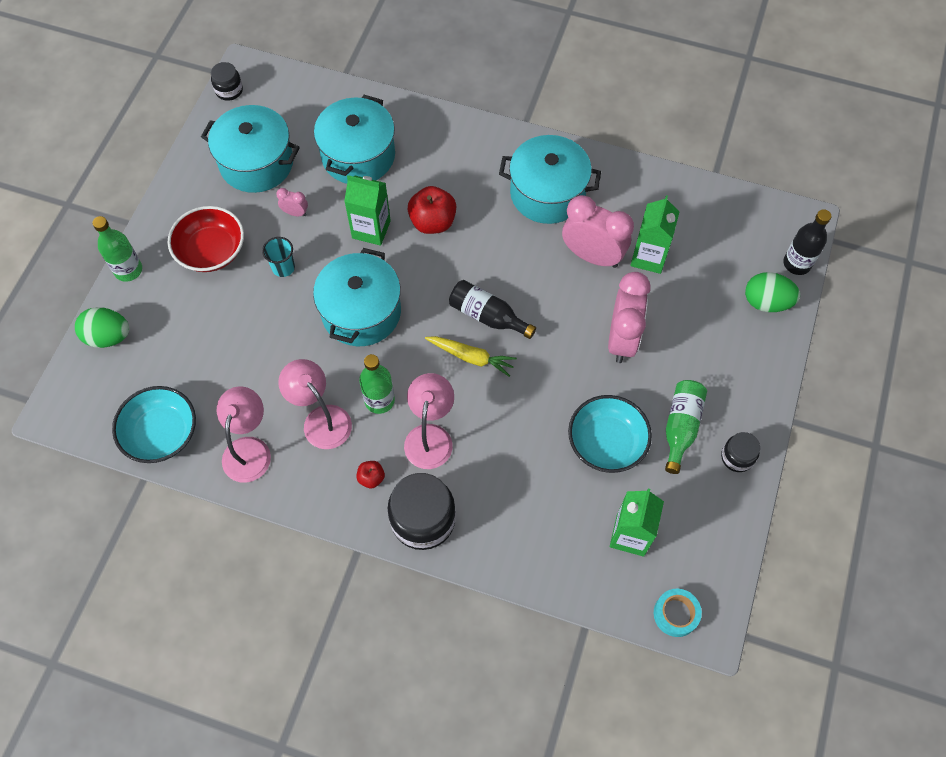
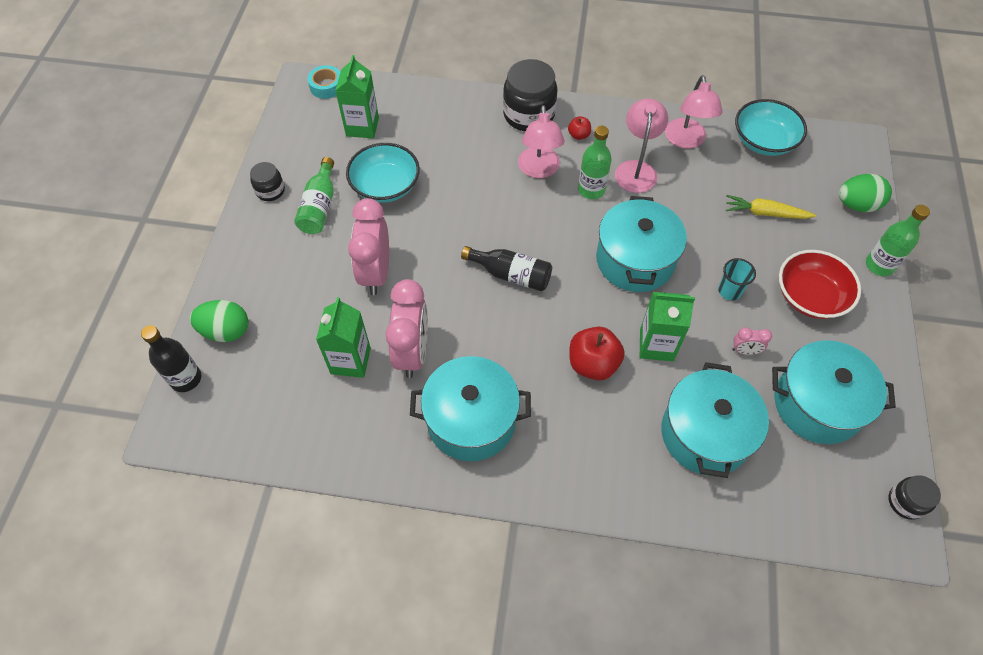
camera: 170 degrees right, 5 degrees down
pink lamp [278,359,352,449] -> pink lamp turned 120 degrees counterclockwise [615,99,668,193]
yellow carrot [425,336,517,377] -> yellow carrot moved to [726,195,816,219]
pink clock [562,195,634,268] -> pink clock turned 105 degrees counterclockwise [385,279,428,378]

